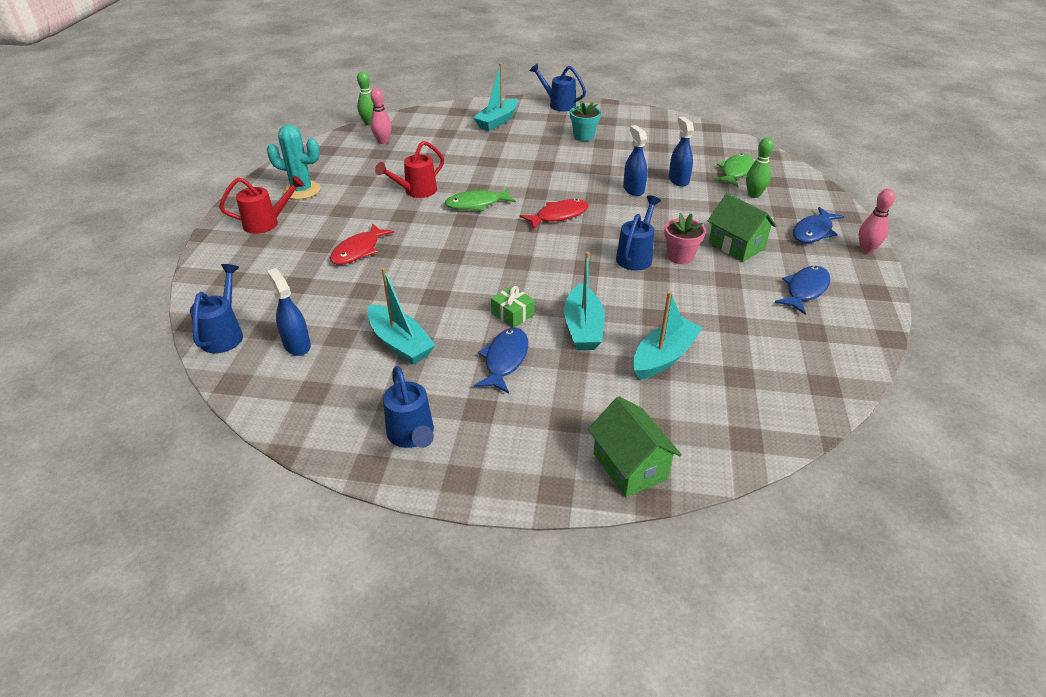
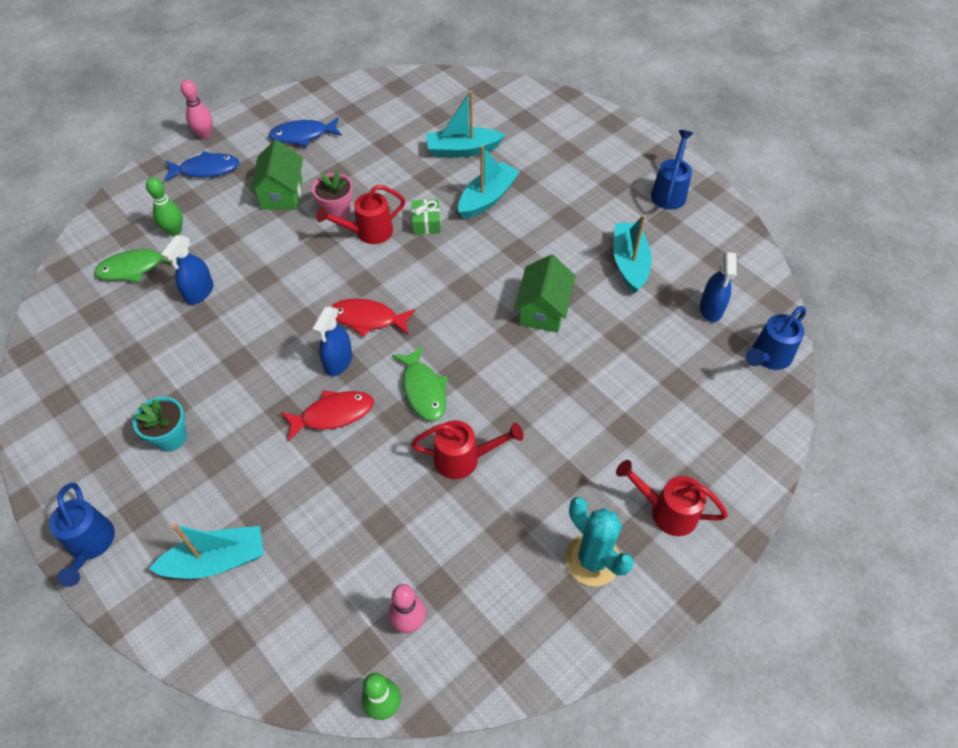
camera: 140 degrees left, 15 degrees up
red fish [330,223,394,265] -> red fish moved to [281,390,374,442]
green fish [445,188,516,211] -> green fish turned 45 degrees clockwise [392,346,448,421]
blue fish [474,328,528,393] -> none
green gift [491,286,535,328] -> green gift moved to [412,199,441,235]
green house [588,396,682,497] -> green house moved to [514,254,575,332]
blue watering can [616,195,661,271] -> red watering can [316,185,405,244]
blue spray bottle [623,125,647,196] -> blue spray bottle moved to [312,306,352,376]

